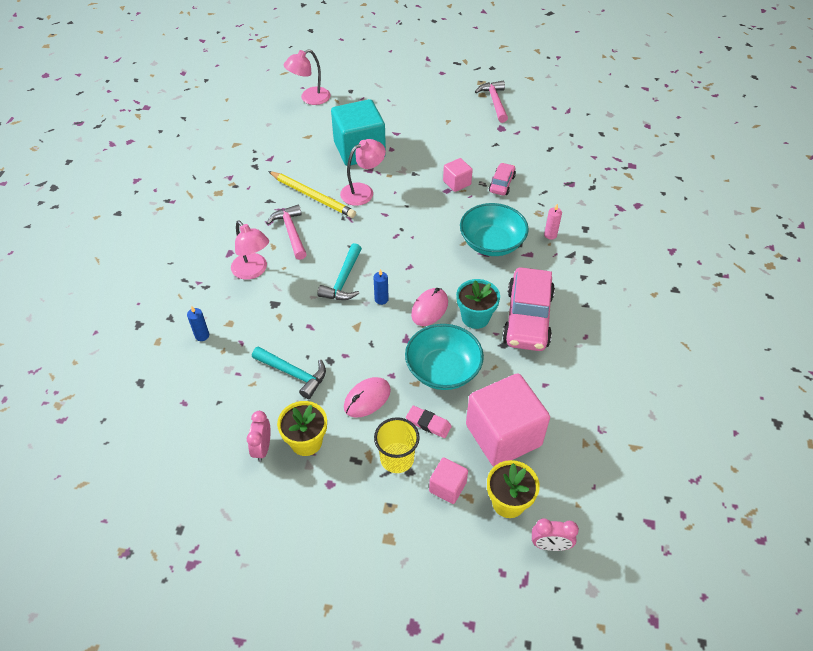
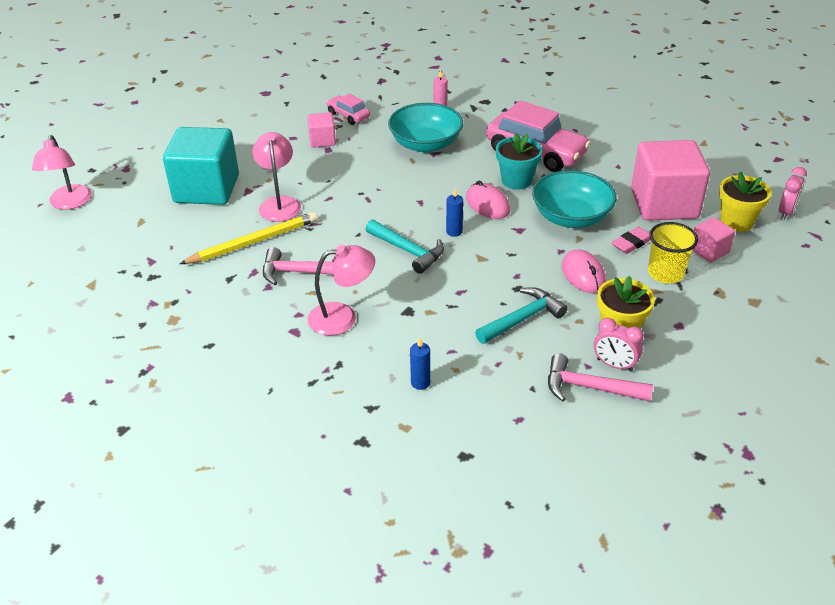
camera: 65 degrees left, 10 degrees down
pink hammer [475,81,508,123] -> pink hammer moved to [548,353,653,402]

